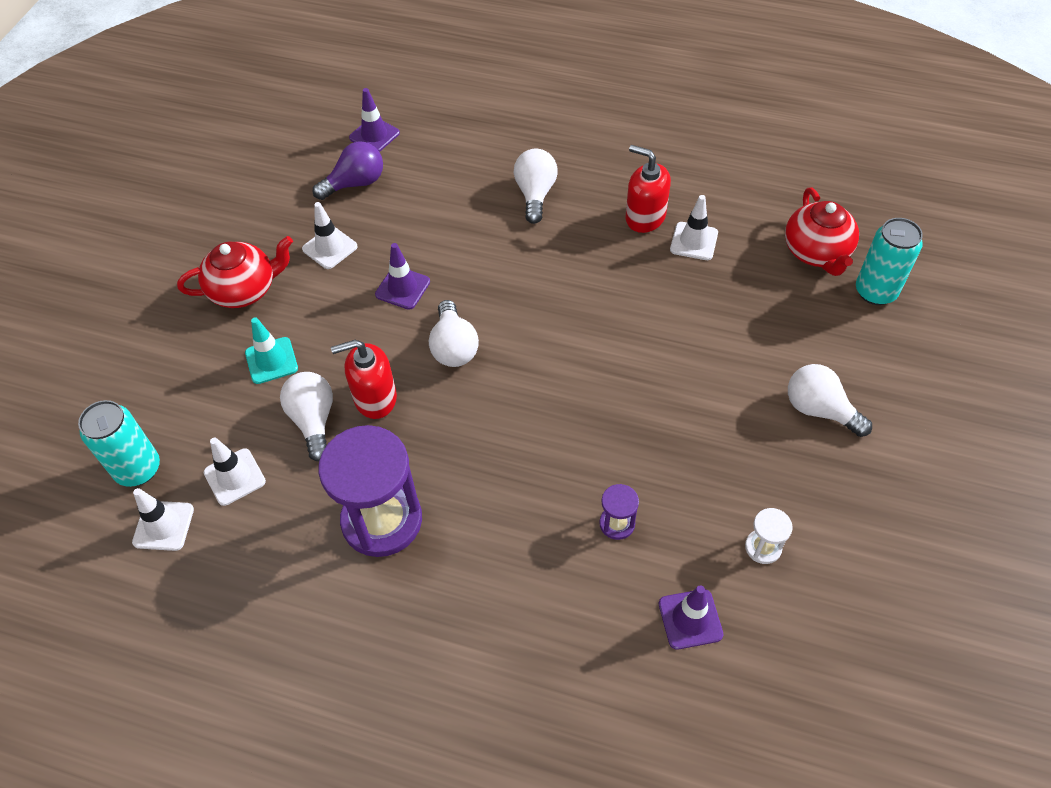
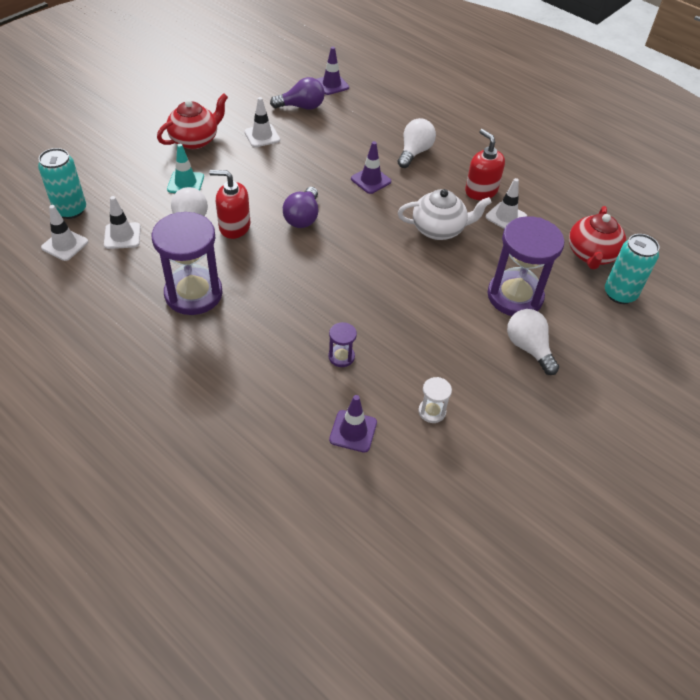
camera: 20 degrees right, 5 degrees down
red teapot [177,236,293,308] -> red teapot turned 45 degrees counterclockwise [157,93,228,149]
purple traffic cone [375,243,430,310] -> purple traffic cone moved to [351,141,391,194]
white light bulb [429,300,479,367] -> purple light bulb [283,187,318,228]
none -> white teapot [398,189,492,240]
none -> purple hourglass [488,216,565,316]

